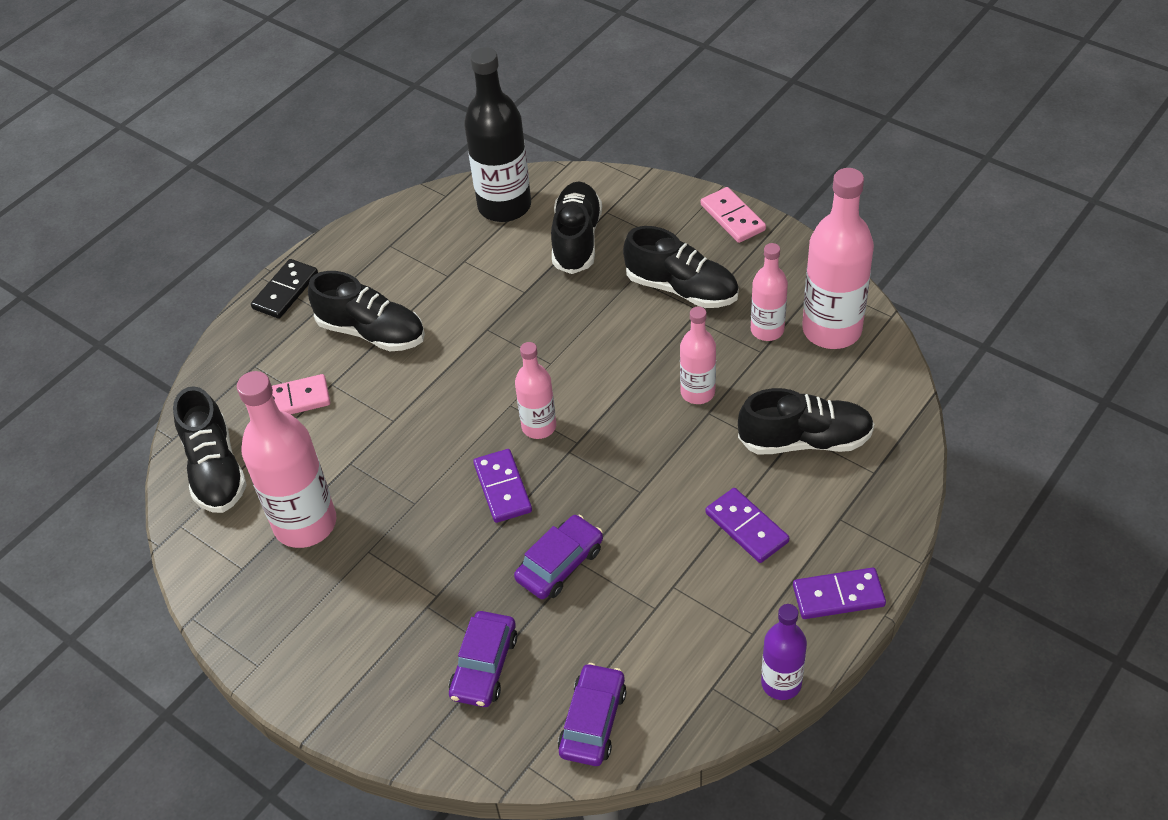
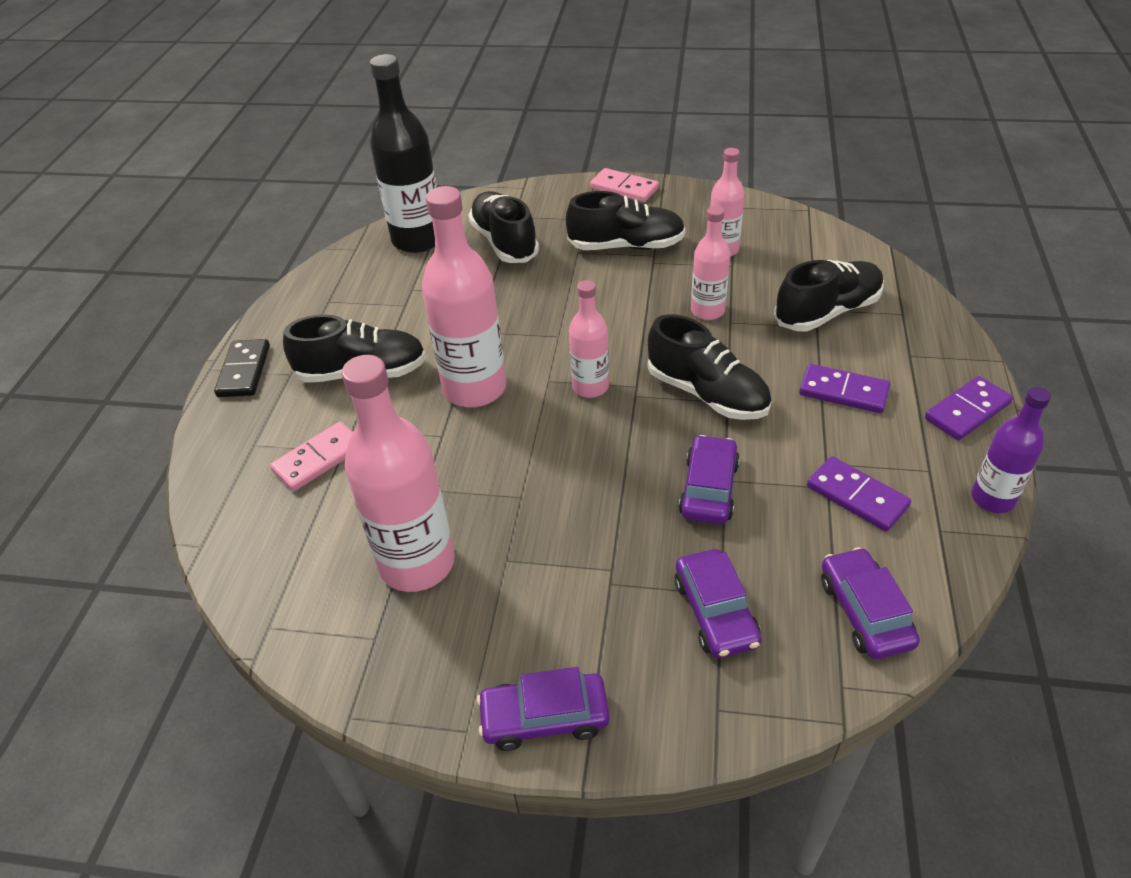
camera: 30 degrees left, 5 degrees down
black shoe [173,386,247,513] -> black shoe moved to [648,314,772,420]
purple domino [473,449,532,523] -> purple domino moved to [807,456,911,532]
pink bottle [802,168,874,349] -> pink bottle moved to [422,186,506,407]
none -> purple car [477,667,610,751]

